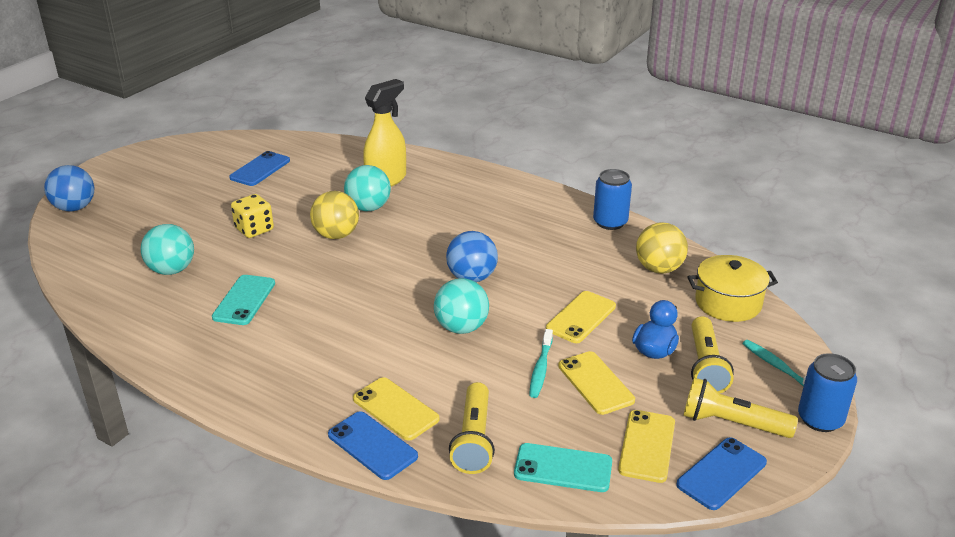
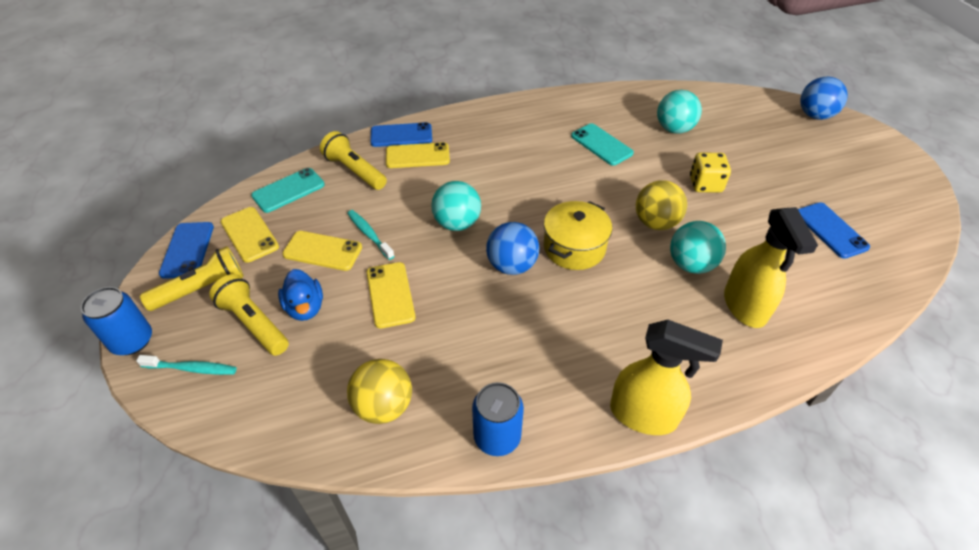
camera: 130 degrees right, 15 degrees up
yellow pot [688,255,778,322] -> yellow pot moved to [544,201,612,270]
none -> yellow spray bottle [610,320,723,435]

